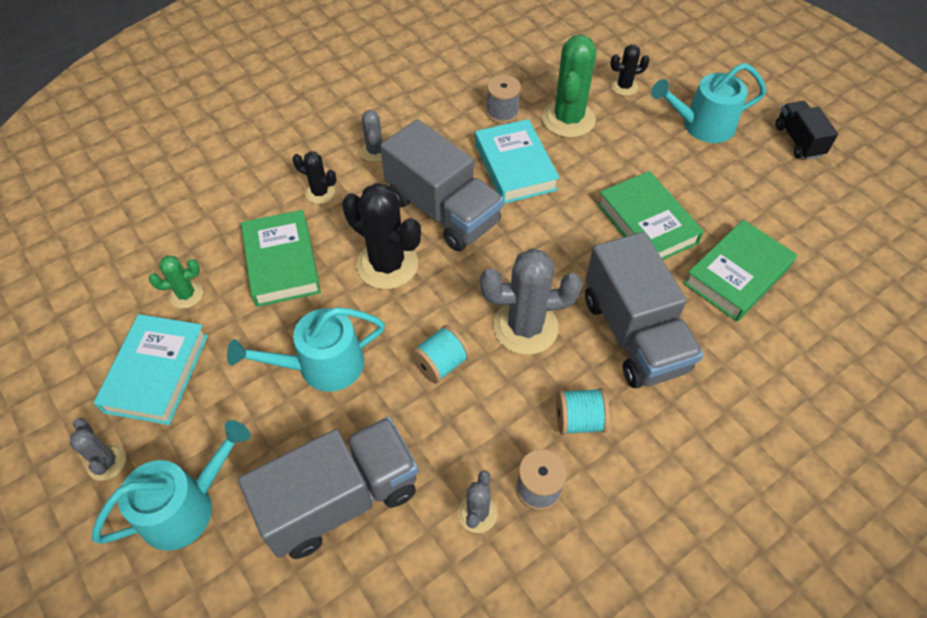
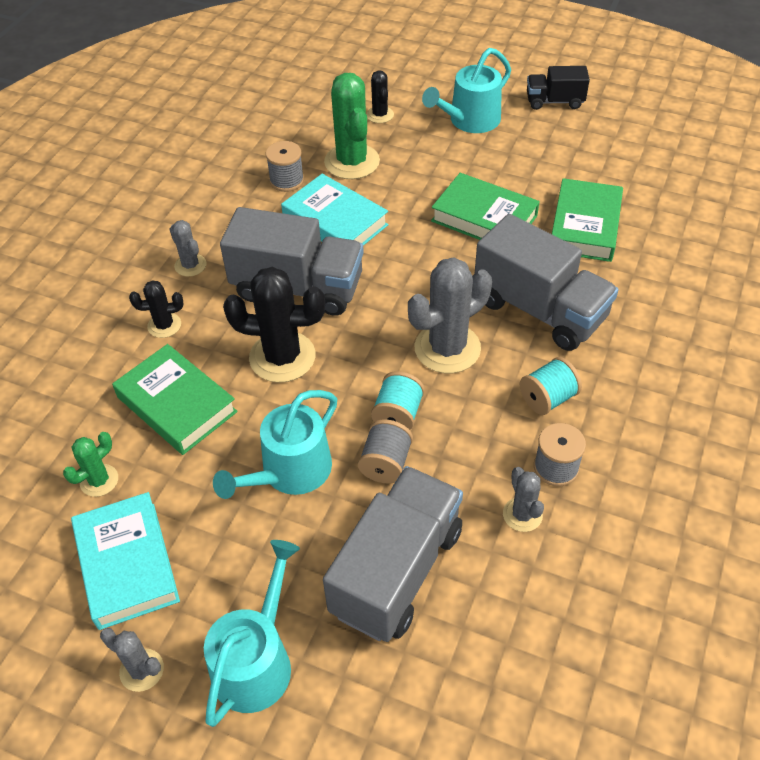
camera: 30 degrees left, 5 degrees down
black cactus [610,44,650,96] -> black cactus turned 60 degrees counterclockwise [367,71,394,123]
black truck [775,101,838,160] -> black truck turned 45 degrees counterclockwise [527,66,590,110]
none -> grey spool [358,419,413,483]

